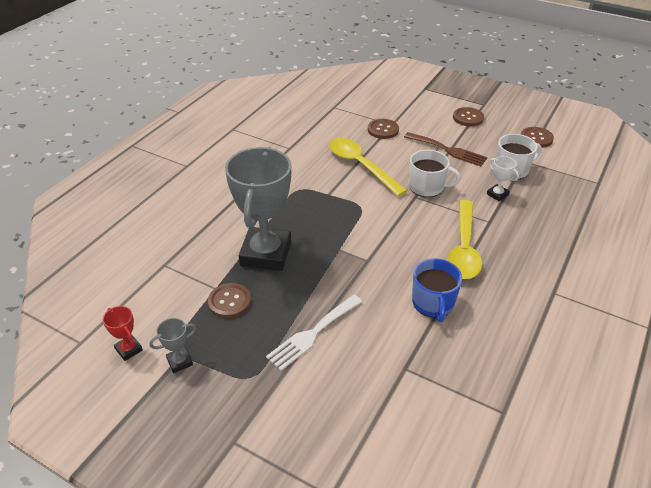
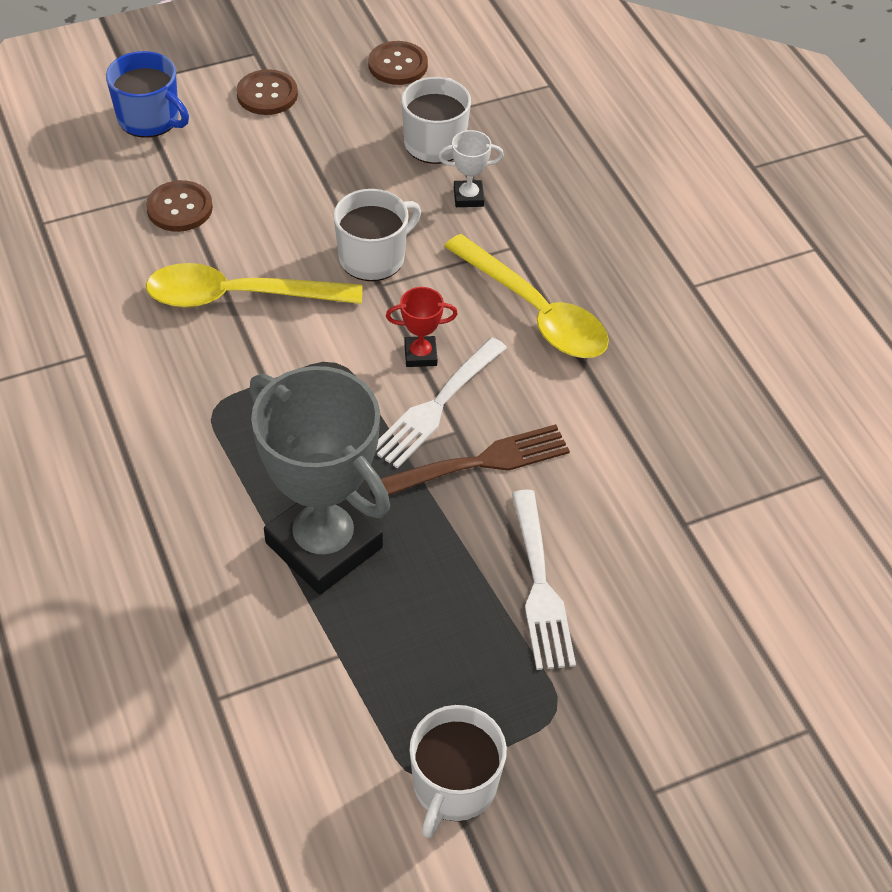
camera: 55 degrees left, 10 degrees up
red trophy [103,306,143,361] -> red trophy moved to [386,287,458,367]
grey trophy [149,318,196,373] -> white mug [409,705,507,838]
brown button [208,283,251,318] -> none
brown fork [404,132,487,166] -> brown fork moved to [380,424,570,496]
blue mug [412,258,462,322] -> blue mug moved to [106,51,189,138]
none -> white fork [376,337,507,468]

